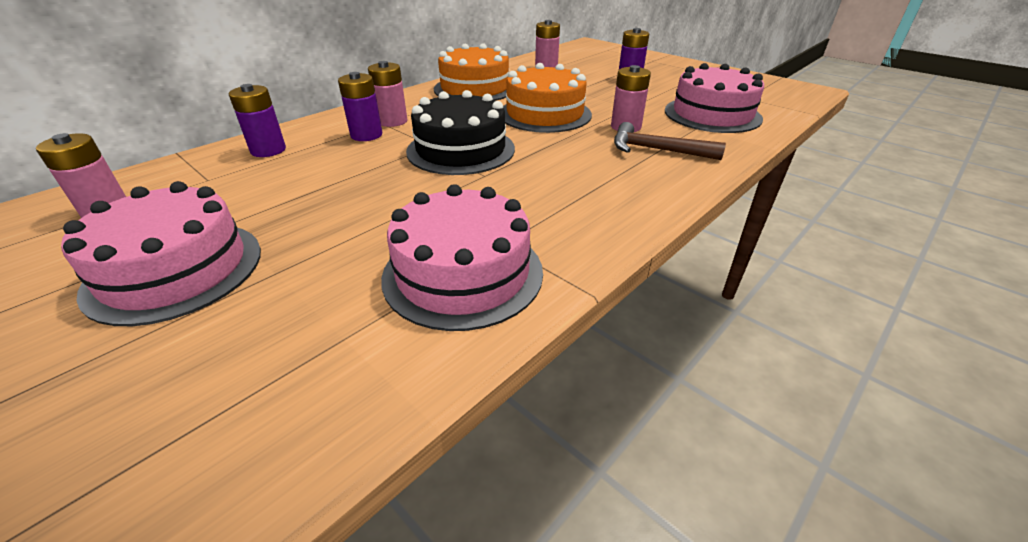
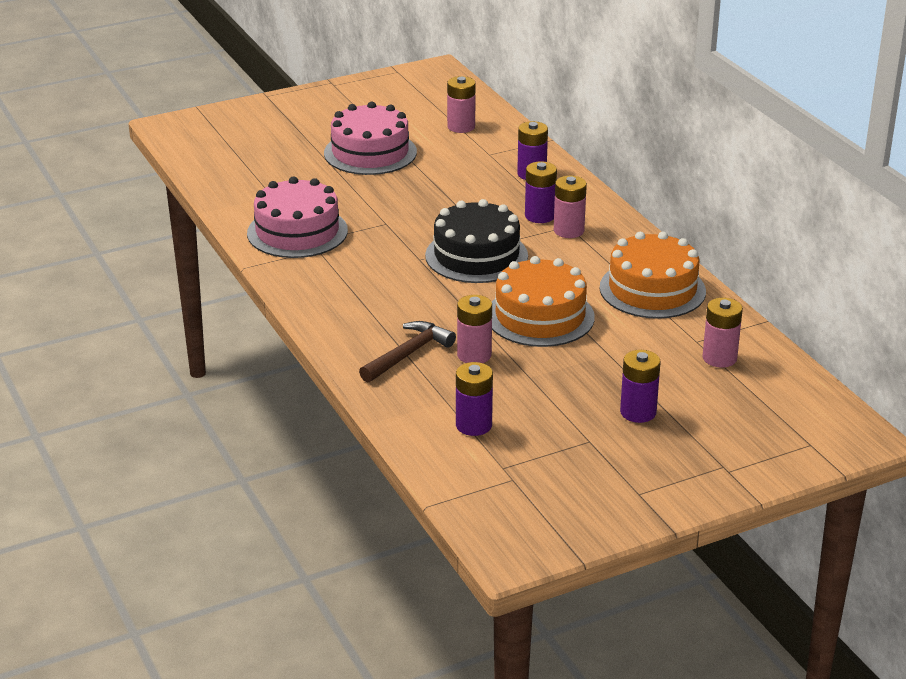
camera: 110 degrees right, 5 degrees down
pink cake [665,63,764,133] -> purple battery [456,362,493,436]

